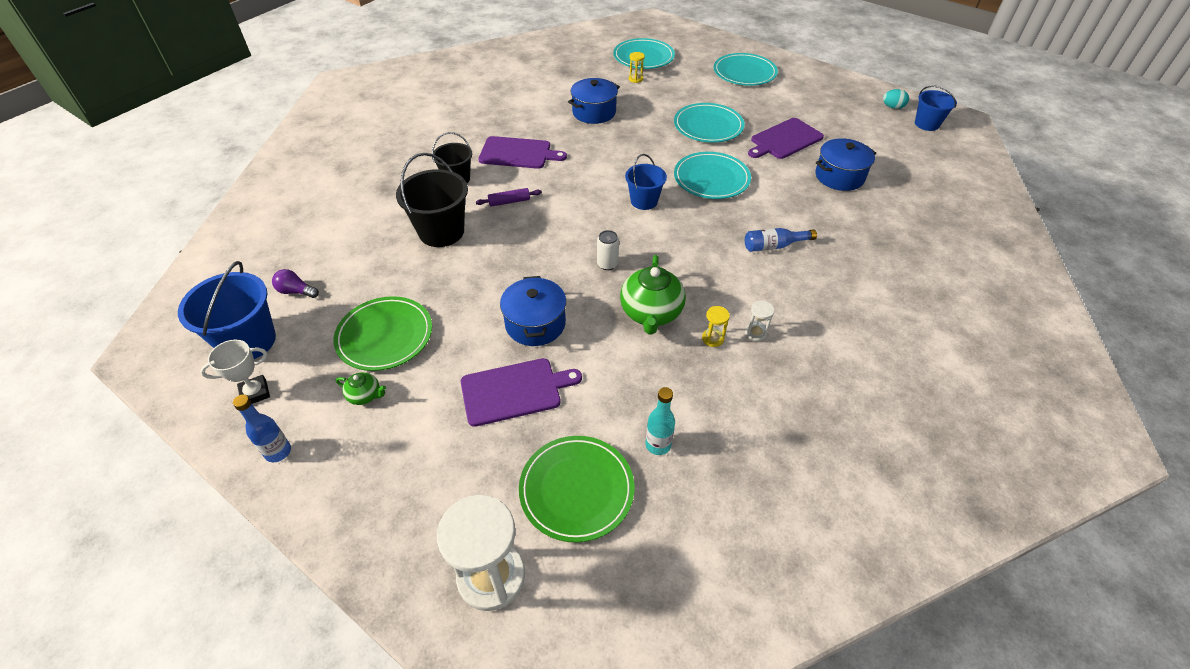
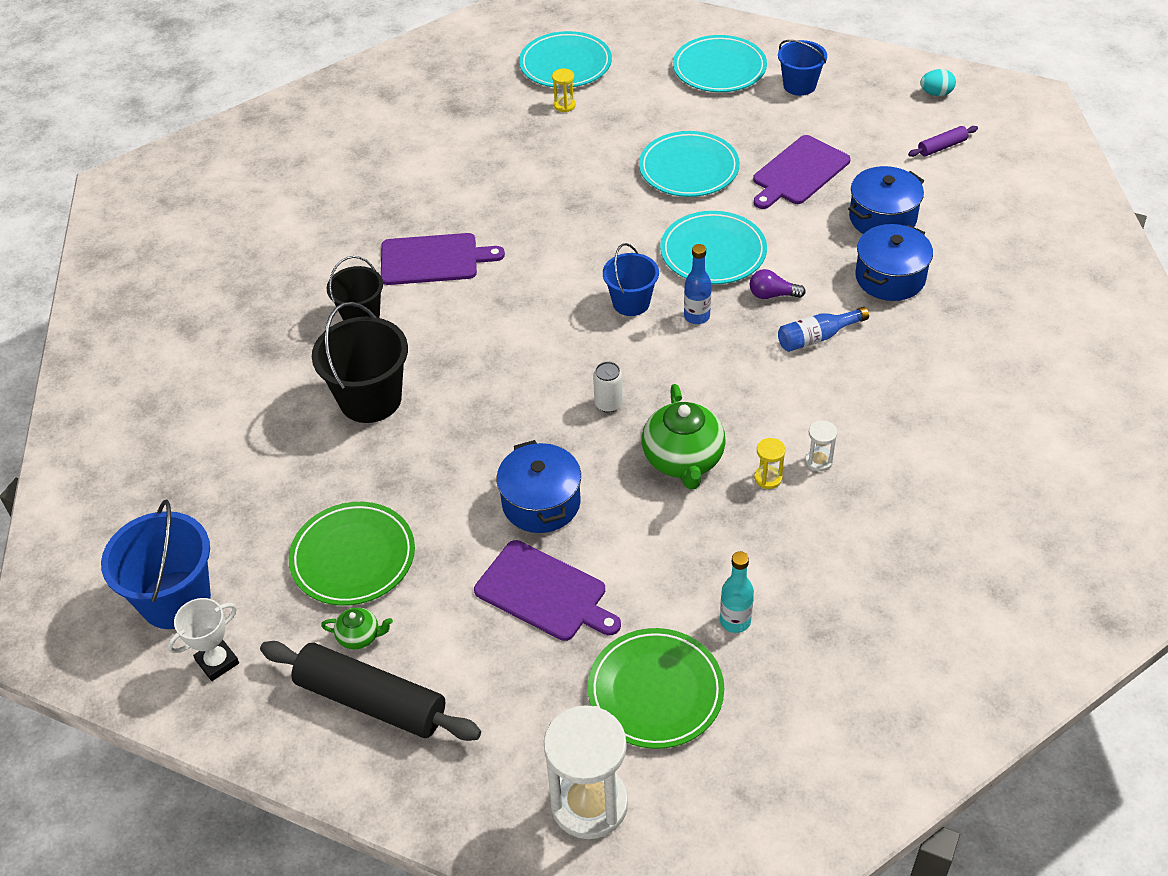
camera: 10 degrees left, 0 degrees up
blue bottle [233,395,291,462] -> blue bottle moved to [684,244,711,324]
purple light bulb [272,269,319,298] -> purple light bulb moved to [750,269,806,299]
purple cutting board [461,358,582,427] -> purple cutting board turned 60 degrees clockwise [474,540,621,641]
purple rolling pin [476,188,542,207] -> purple rolling pin moved to [908,126,978,157]
blue pot [568,78,620,124] -> blue pot moved to [855,224,933,301]
blue bucket [915,85,957,131] -> blue bucket moved to [778,40,827,96]
none -> black rolling pin [260,641,481,741]

